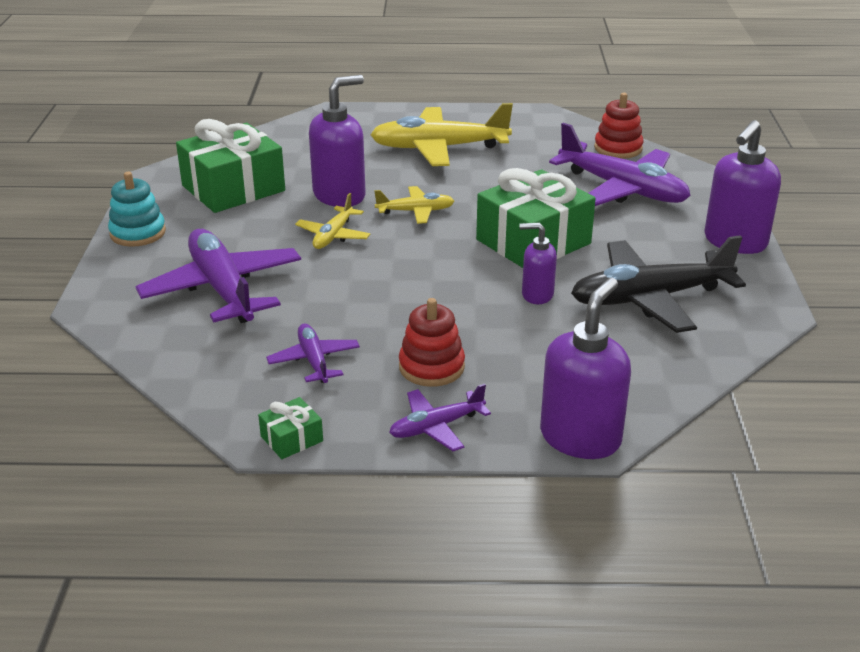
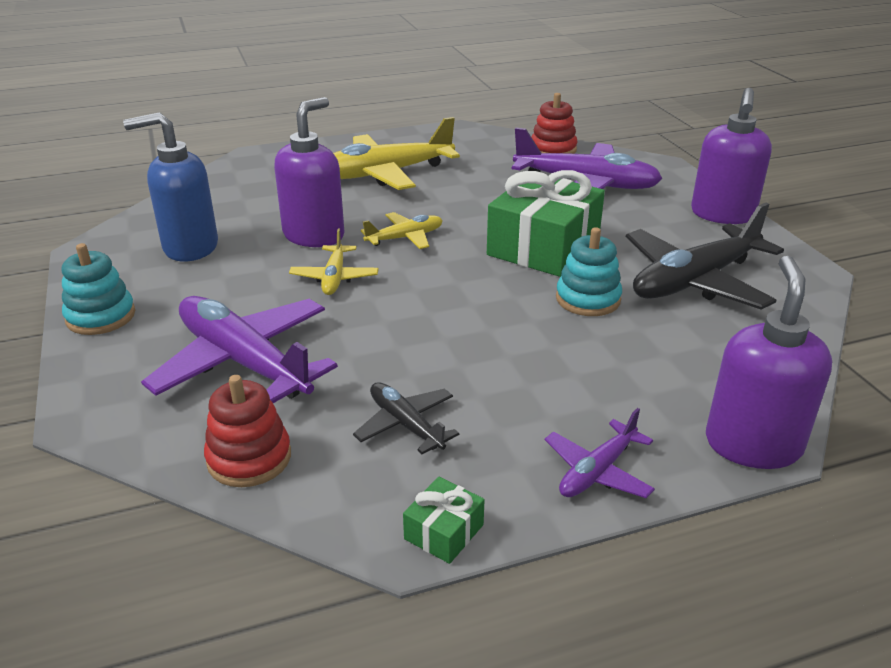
camera: 20 degrees left, 0 degrees up
green gift [176,119,285,213] -> blue soap dispenser [123,112,218,262]
purple plane [266,324,360,383] -> black plane [353,382,459,454]
red stacking toy [399,298,465,387] -> red stacking toy moved to [204,375,291,487]
purple soap dispenser [519,223,557,304] -> turquoise stacking toy [556,227,622,316]

